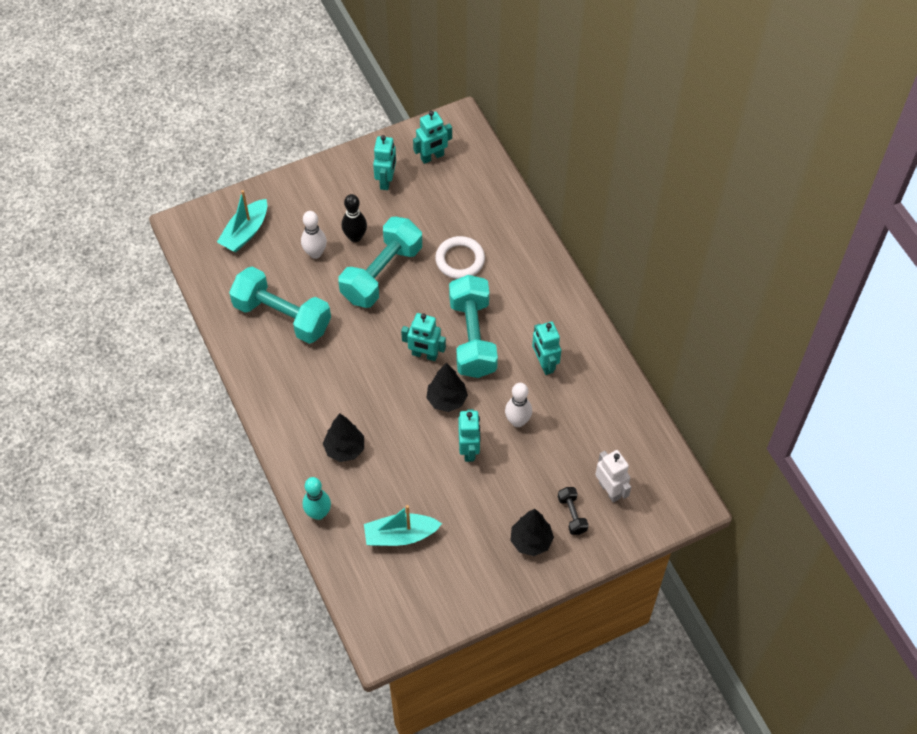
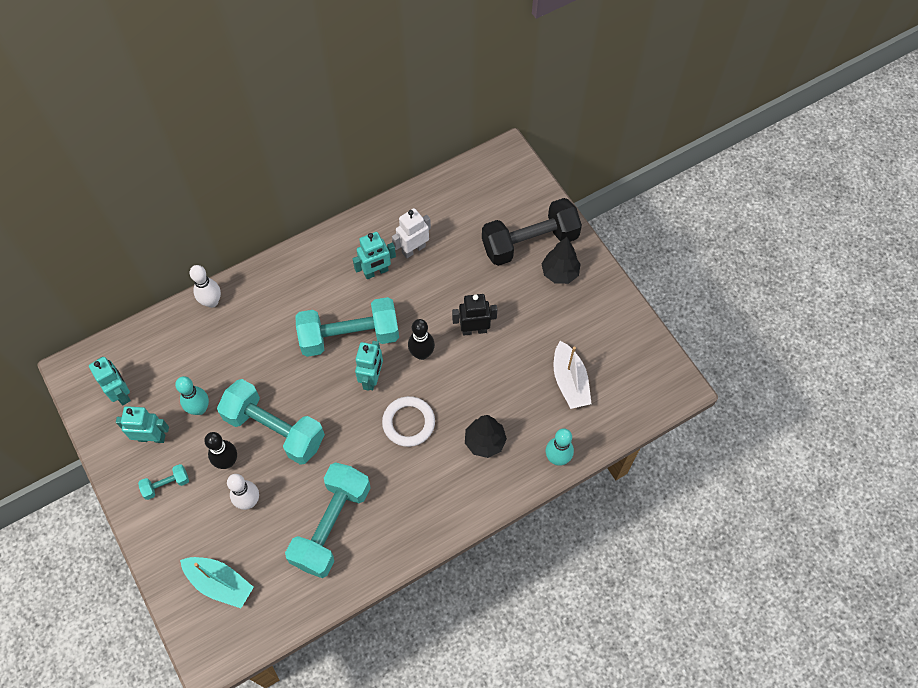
camera: 95 degrees left, 5 degrees up
turquoise boat [364,505,442,546] -> white boat [554,341,592,409]
black tree [426,362,468,412] -> black bowling pin [408,319,435,360]
white ring [435,236,485,279] -> white ring moved to [382,396,435,447]
turquoise robot [458,409,480,462] -> black robot [452,294,497,336]
white bowling pin [505,383,532,427] -> white bowling pin moved to [190,265,221,308]
black dumbbell [558,487,589,535] -> black dumbbell [482,198,582,266], size x2.27
white robot [595,450,631,503] -> white robot moved to [392,208,431,258]
none -> turquoise dumbbell [138,464,189,500]
none -> turquoise bowling pin [175,376,209,415]

